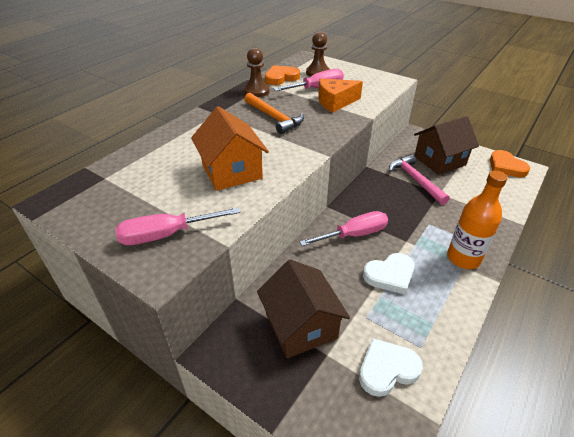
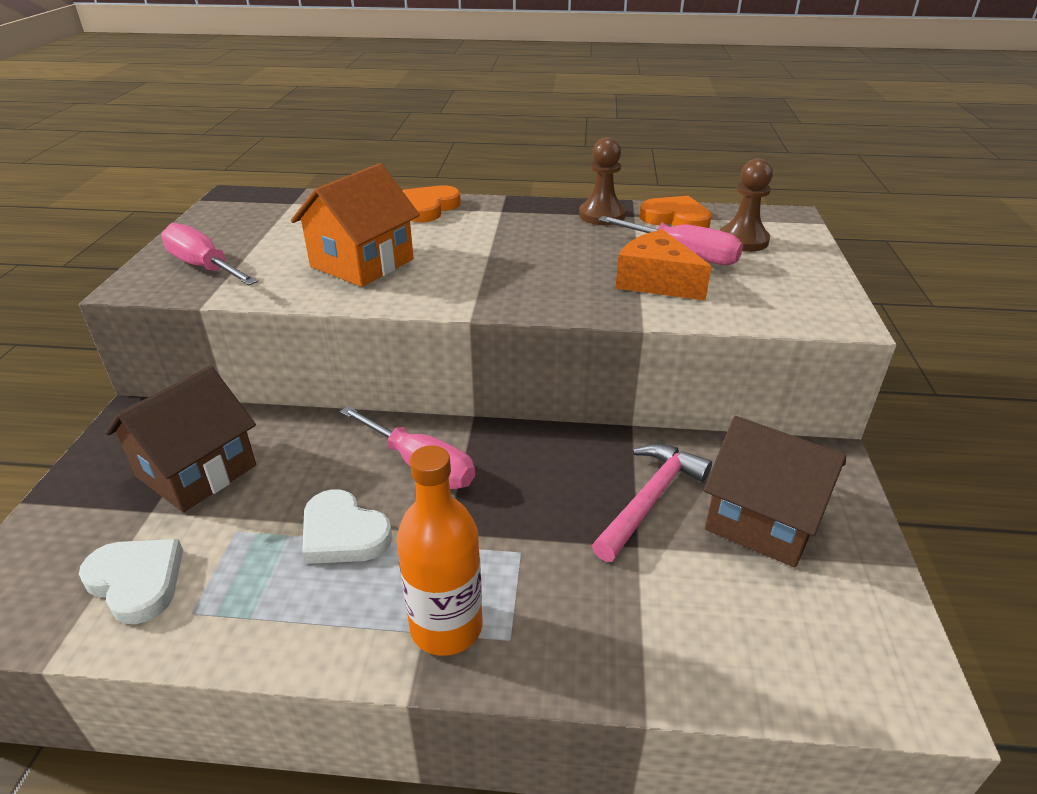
camera: 60 degrees right, 5 degrees down
orange hammer [244,93,304,134] -> none
orange heart [490,150,530,177] -> orange heart moved to [403,185,461,222]

